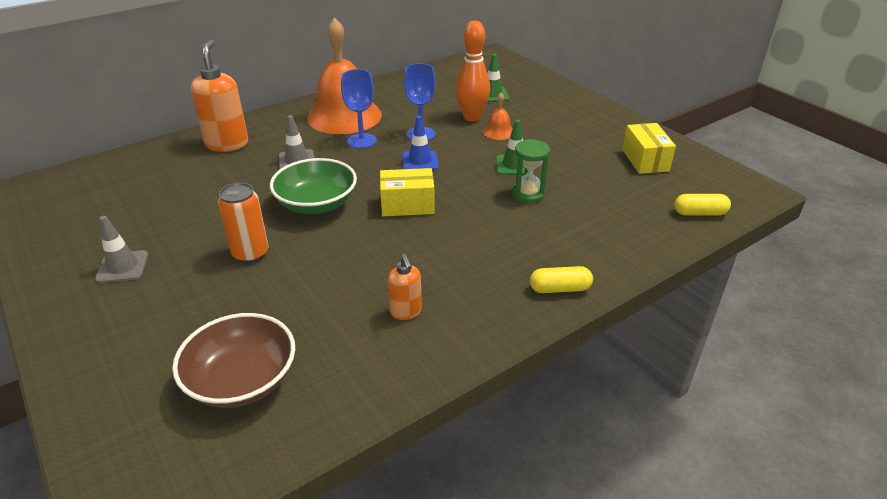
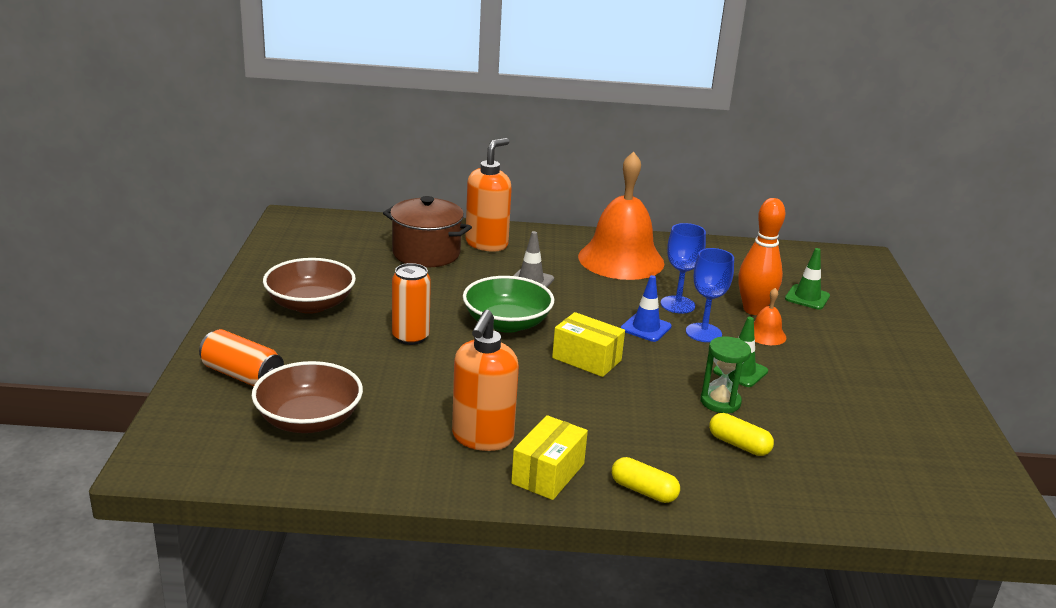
camera: 35 degrees right, 10 degrees down
grey traffic cone [95,216,148,283] -> brown bowl [263,258,356,314]
blue goblet [341,69,377,149] -> blue goblet moved to [686,248,734,342]
orange soap dispenser [388,254,422,320] -> orange soap dispenser [452,310,519,451], size x1.85
yellow box [622,123,676,174] -> yellow box moved to [511,415,588,500]
yellow capsule [674,194,731,215] -> yellow capsule moved to [709,413,774,456]
none -> orange can [199,329,284,386]
none -> brown pot [383,196,472,268]

